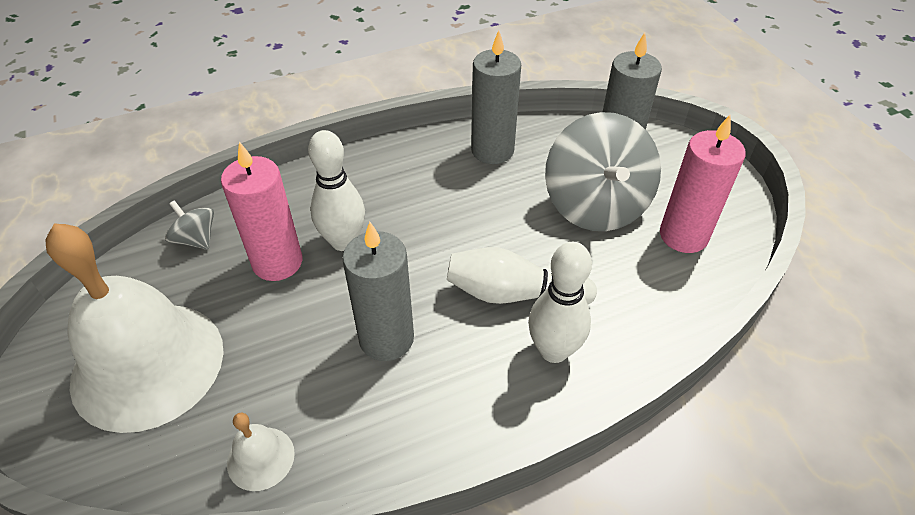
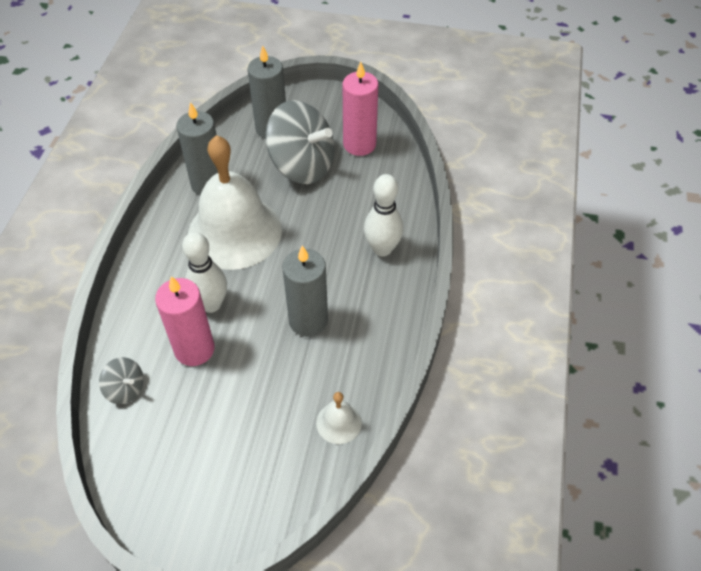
camera: 55 degrees left, 5 degrees up
white bell [46,223,224,433] -> white bell moved to [188,135,282,270]
grey spinning top [165,200,214,250] -> grey spinning top turned 135 degrees counterclockwise [99,357,144,404]
white bowling pin [447,247,597,304] -> none

